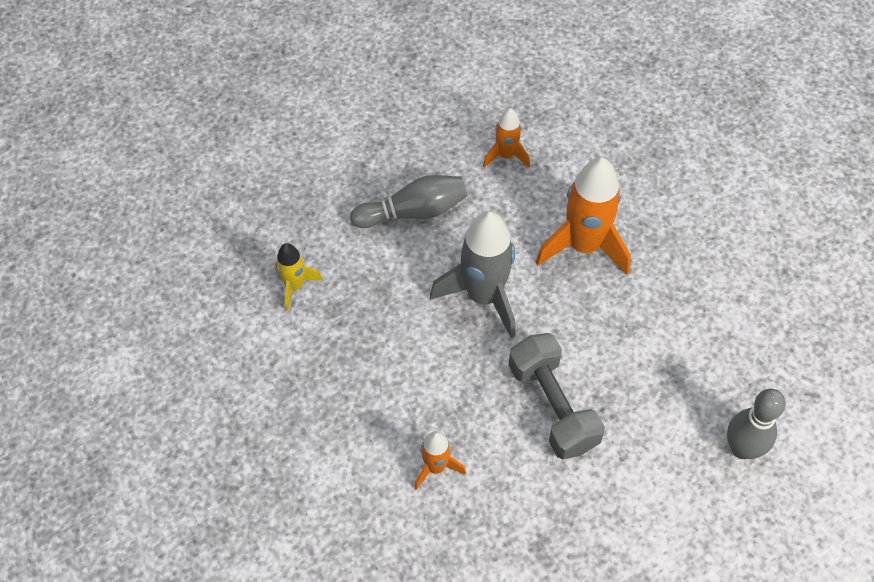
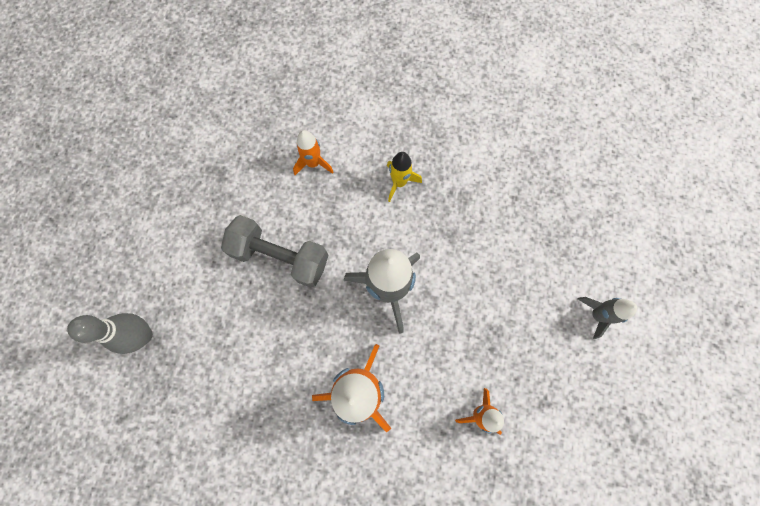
camera: 135 degrees right, 15 degrees up
yellow rocket [274,243,323,311] -> yellow rocket moved to [387,152,422,202]
grey bowling pin [350,175,467,228] -> none
none -> grey rocket [578,297,637,339]

